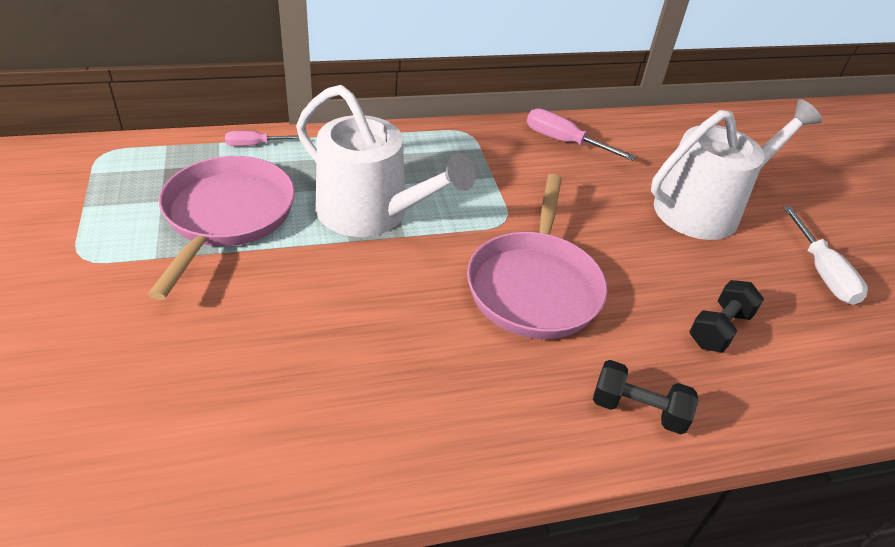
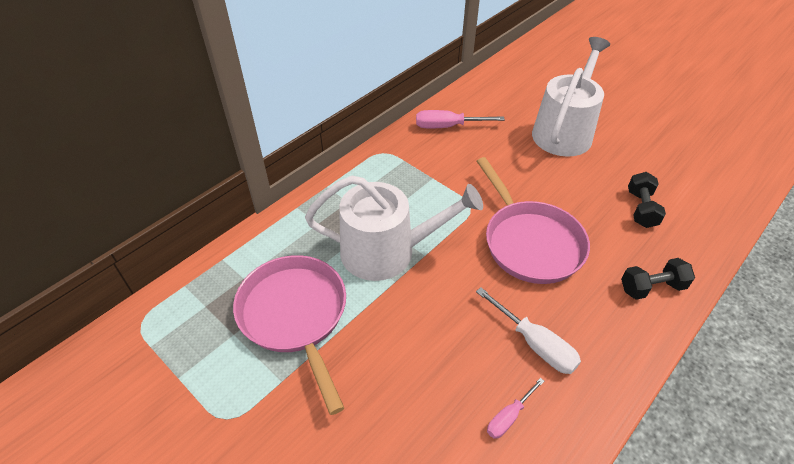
camera: 30 degrees left, 5 degrees up
pink screwdriver [225,131,299,146] -> pink screwdriver moved to [487,378,544,439]
white screwdriver [783,206,868,305] -> white screwdriver moved to [476,287,581,374]

